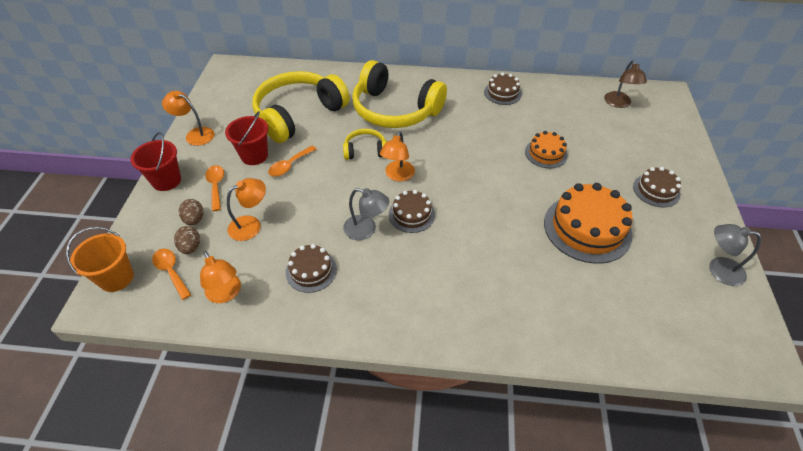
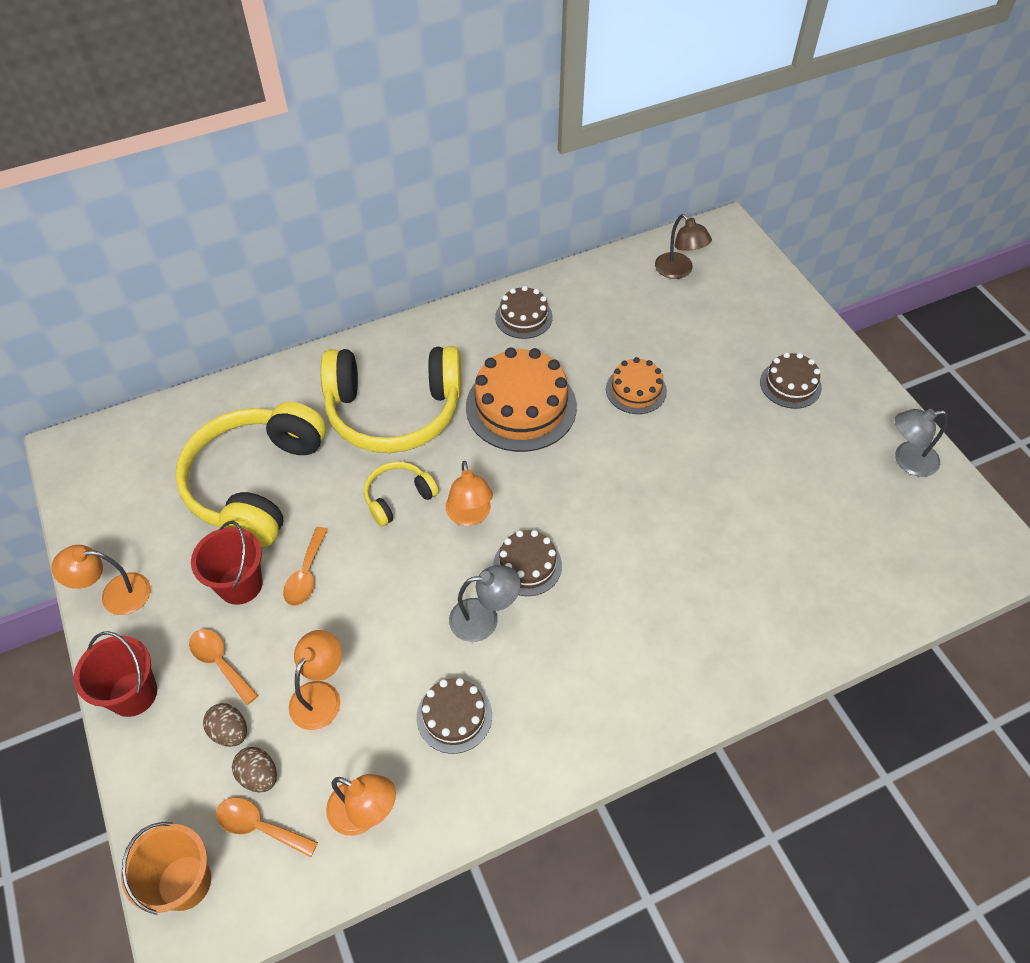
camera: 30 degrees left, 5 degrees up
orange cake [544,183,633,264] -> orange cake moved to [466,348,577,452]

